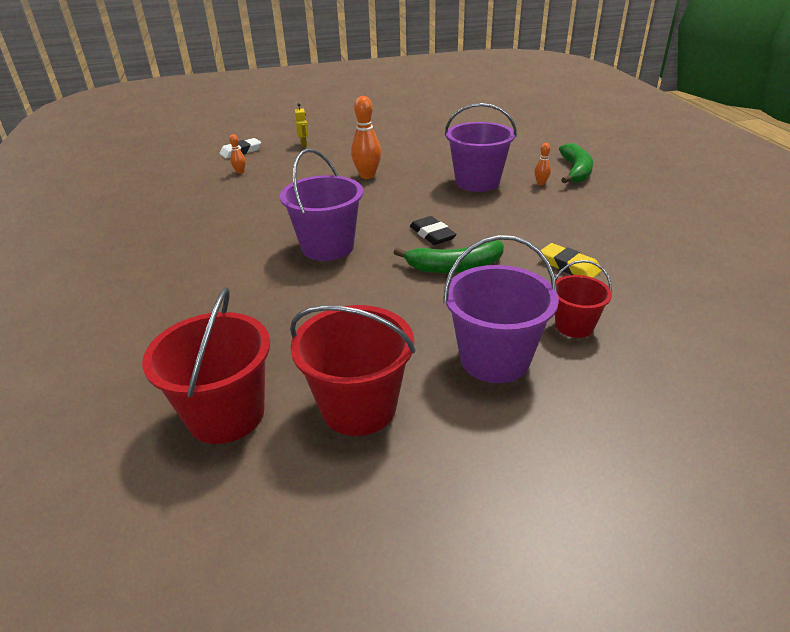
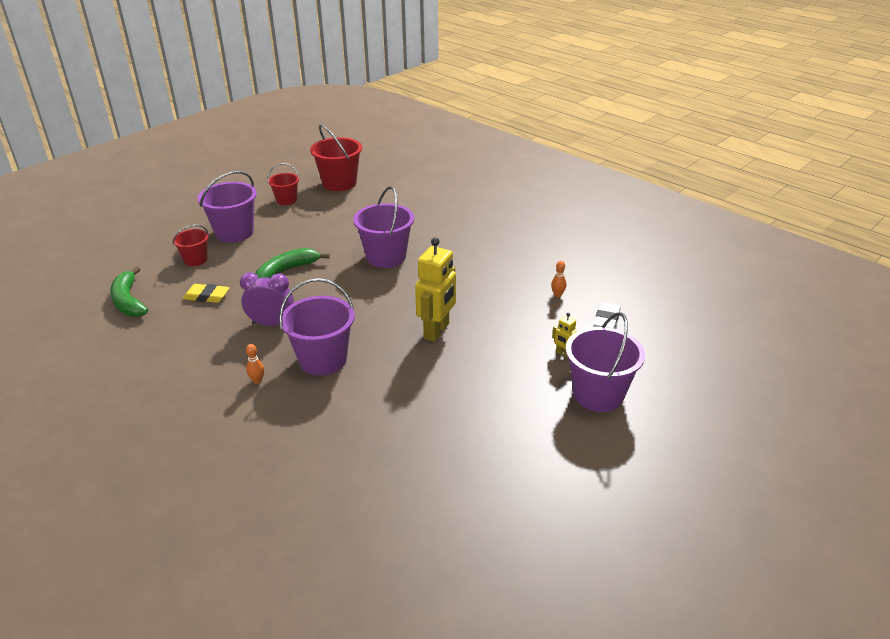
camera: 145 degrees right, 0 degrees up
red bucket [290,305,416,436] -> red bucket [268,163,299,205], size x0.58
orange bowling pin [351,96,381,179] -> yellow robot [415,237,456,342]
black eraser [410,216,457,245] -> none
green banana [559,143,593,183] -> green banana moved to [110,266,148,317]
none -> purple clock [240,272,294,326]
none -> purple bucket [566,312,645,412]

